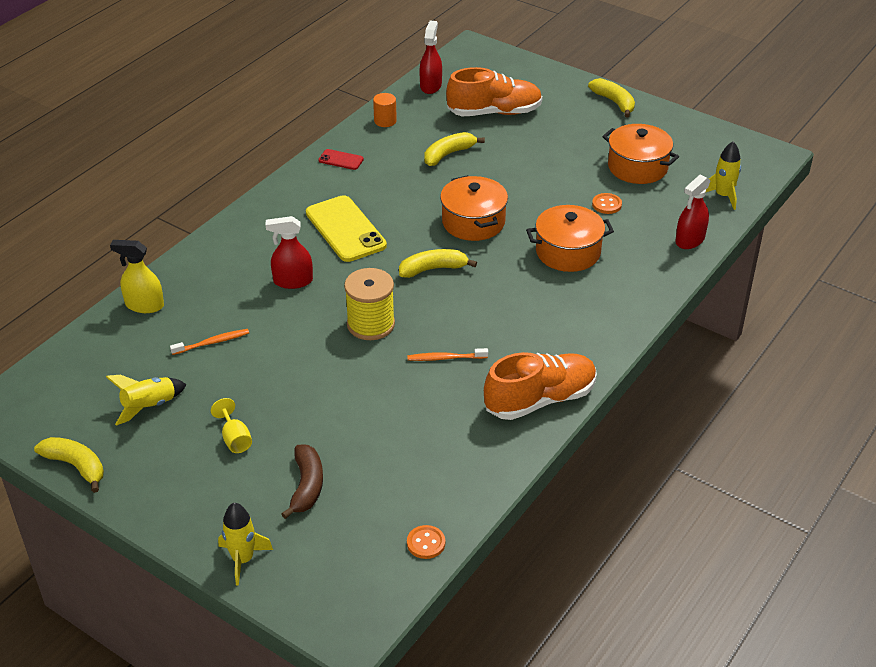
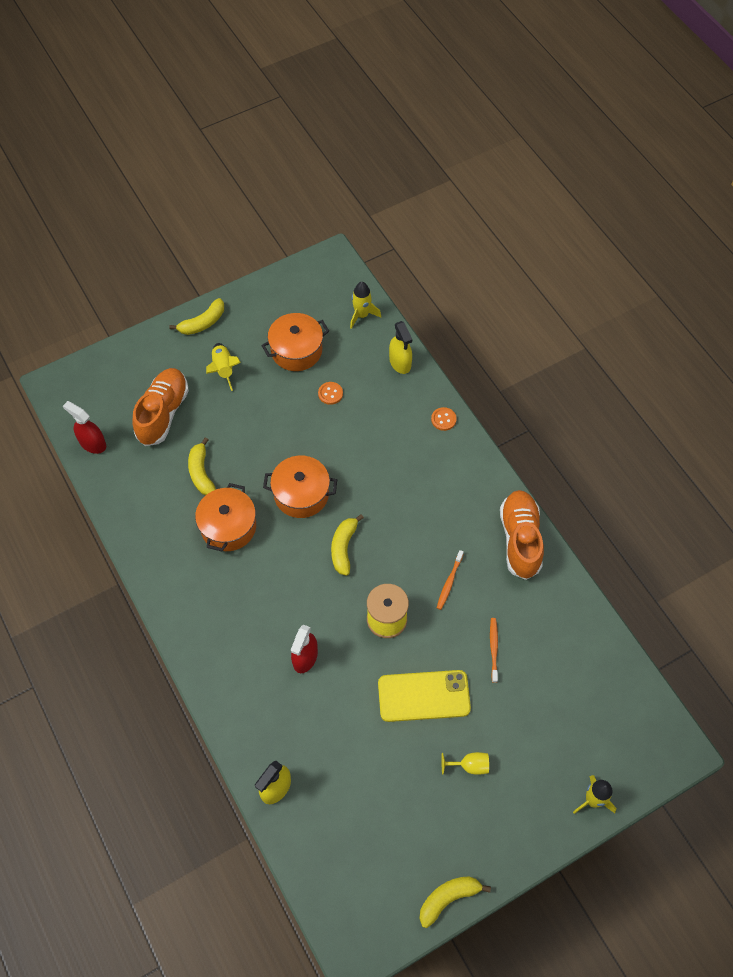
camera: 65 degrees left, 20 degrees up
yellow rocket [106,375,187,426] -> yellow rocket moved to [206,343,241,391]
orange toothbrush [170,329,249,355] -> orange toothbrush moved to [490,618,498,683]
brown banana [282,444,323,519] -> none
yellow phone [306,195,387,262] -> yellow phone moved to [378,670,471,722]
red phone [318,149,364,170] -> none
orange cylinder [373,93,397,127] -> none
orange button [407,525,445,559] -> orange button moved to [431,407,457,431]
orange pot [526,205,614,272] -> orange pot moved to [195,483,256,551]
yellow banana [588,78,635,117] -> yellow banana turned 150 degrees clockwise [169,298,224,335]
red spray bottle [675,175,710,249] -> yellow spray bottle [389,321,412,374]

